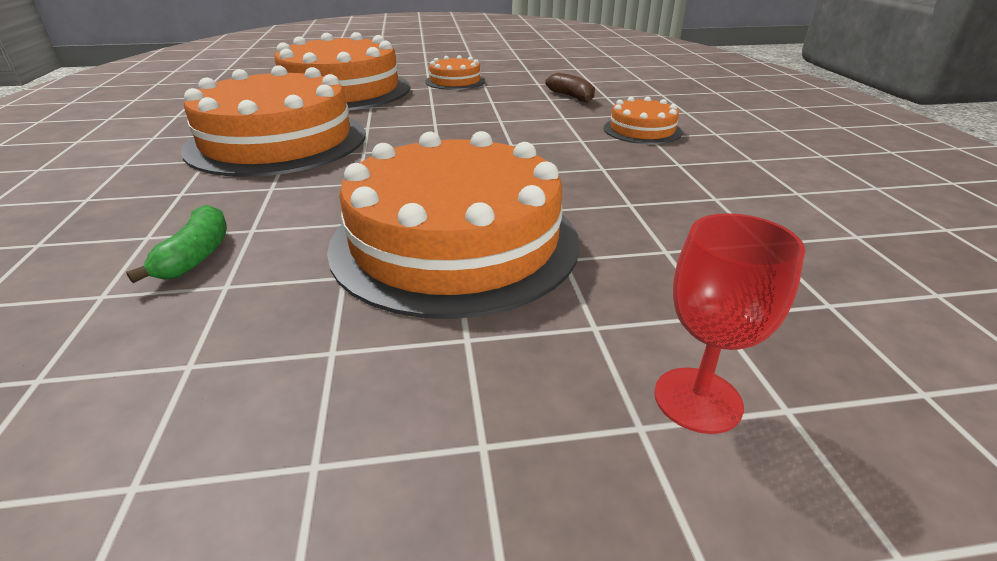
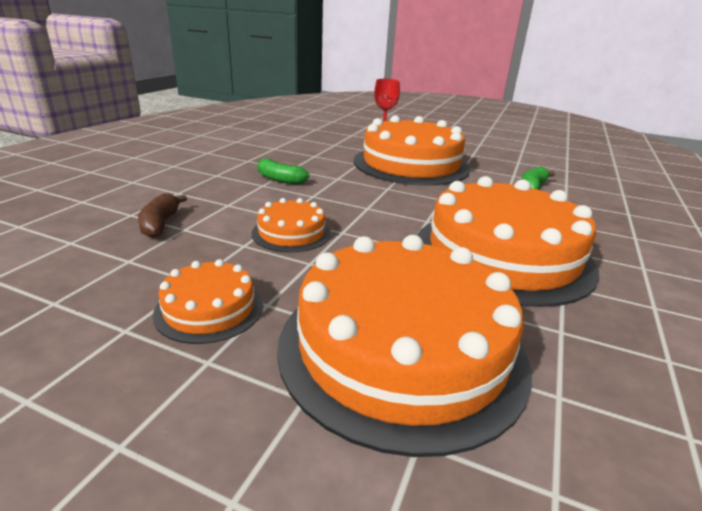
camera: 150 degrees left, 5 degrees down
orange cake [603,96,682,144] -> orange cake moved to [252,198,331,253]
none -> green banana [258,158,309,184]

